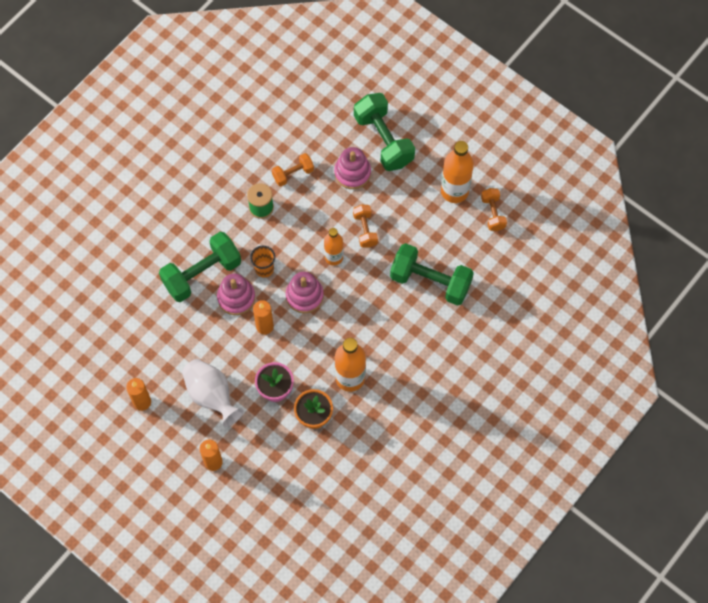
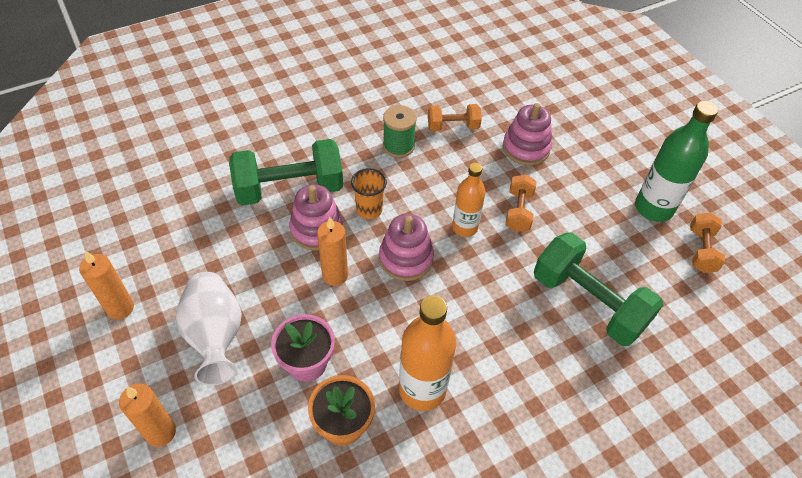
camera: 20 degrees right, 15 degrees down
green dumbbell [354,93,415,171] -> none
orange bottle [441,141,474,203] -> green bottle [635,101,718,222]

